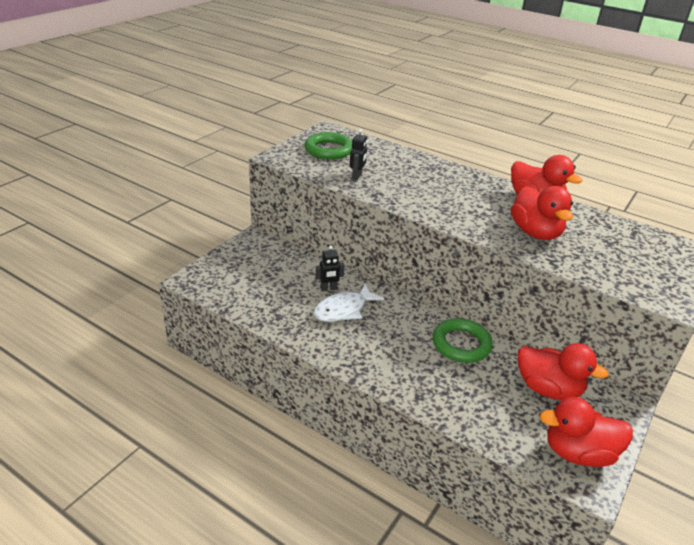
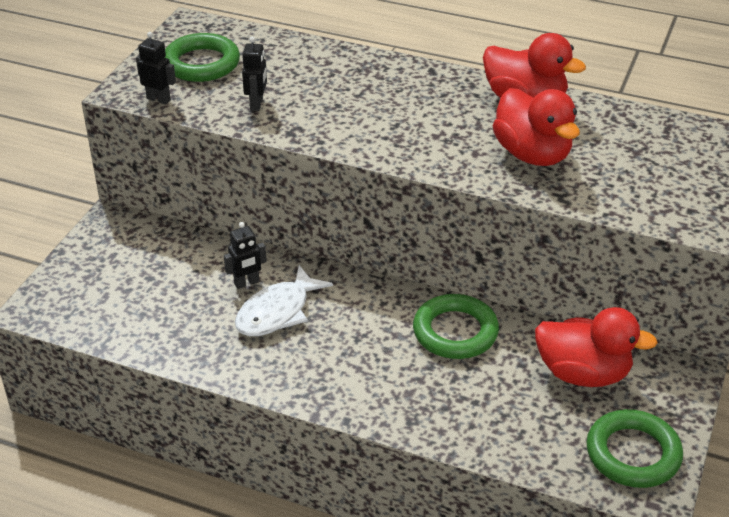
camera: 10 degrees left, 5 degrees up
red duck [539,397,633,467] -> green ring [586,409,683,488]
none -> black robot [136,32,176,104]

